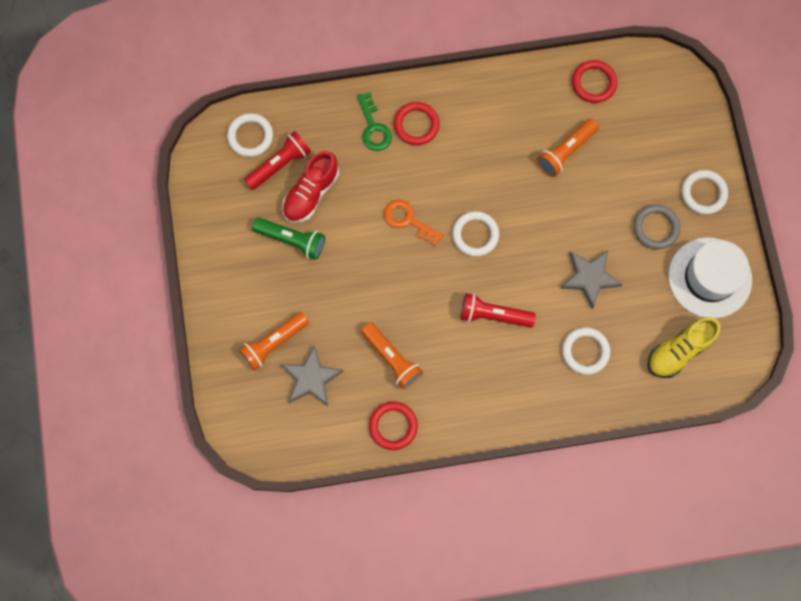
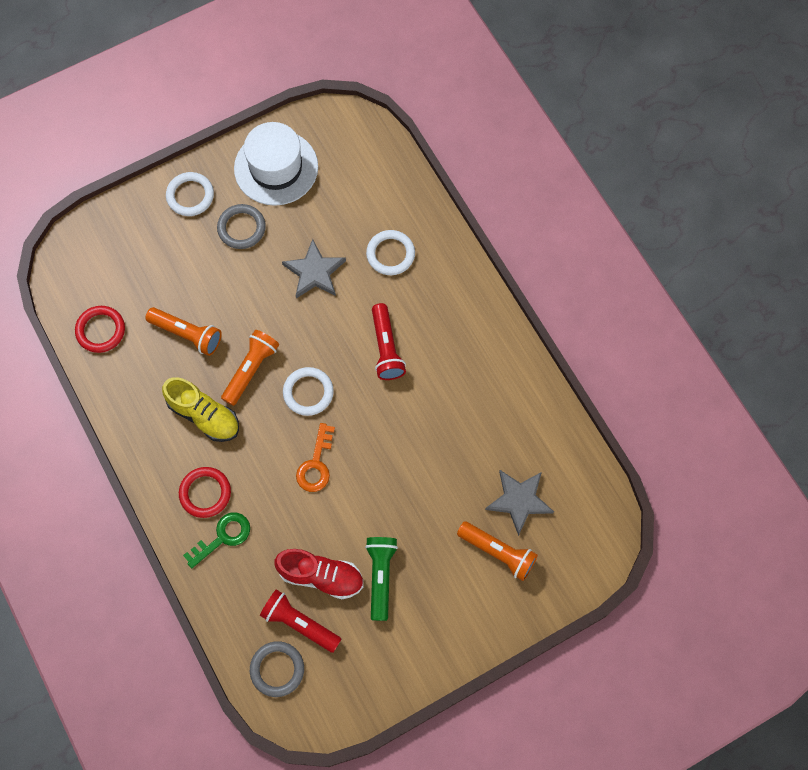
camera: 110 degrees left, 5 degrees down
white ring [227,113,273,157] -> grey ring [250,641,304,697]
orange flashlight [361,322,423,390] -> orange flashlight moved to [221,330,279,406]
red ring [369,401,418,450] -> none
yellow shoe [648,317,721,378] -> yellow shoe moved to [162,377,239,442]

